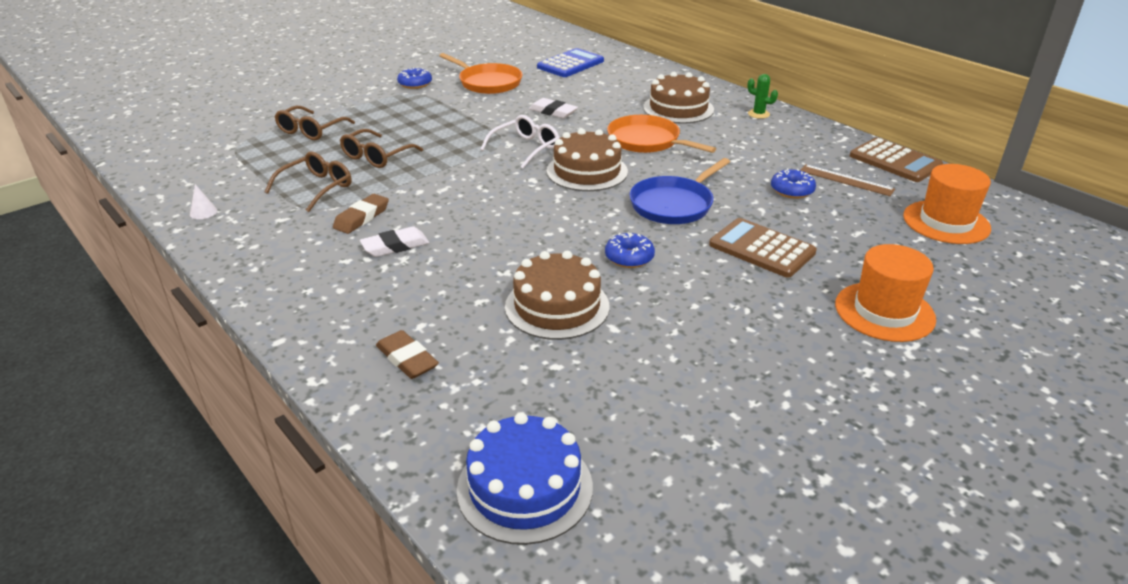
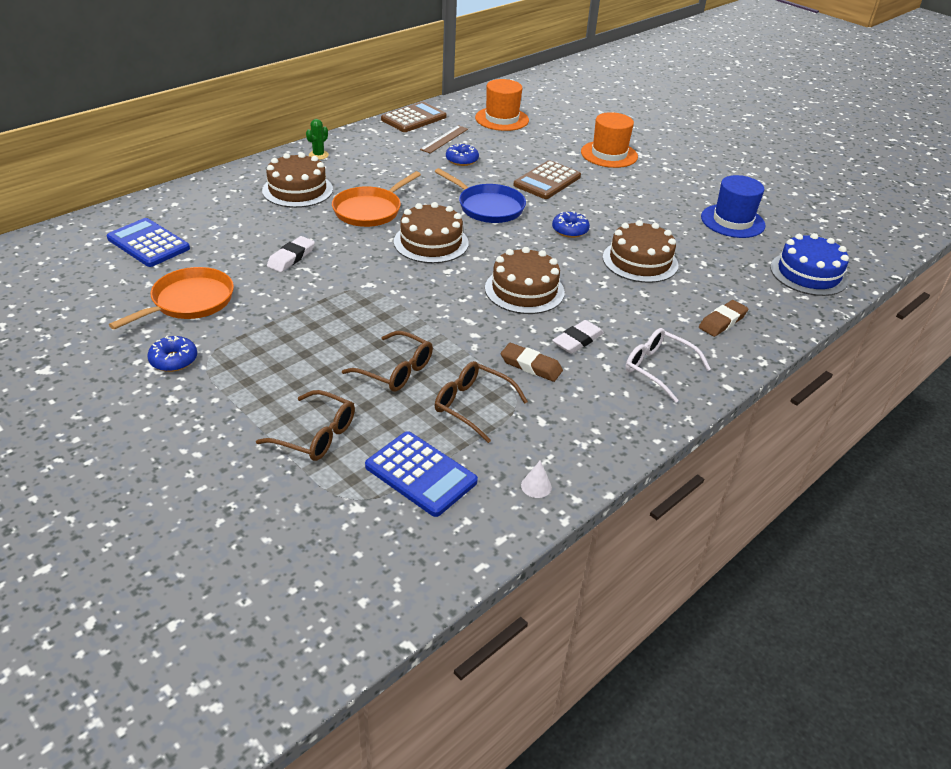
camera: 95 degrees left, 5 degrees up
white eraser [360,226,429,257] -> white eraser turned 75 degrees clockwise [552,320,604,354]
white glasses [480,115,560,169] -> white glasses moved to [625,328,711,403]
none -> blue calculator [365,431,478,517]
none -> brown cake [485,247,565,314]
none -> blue hat [701,175,766,238]

